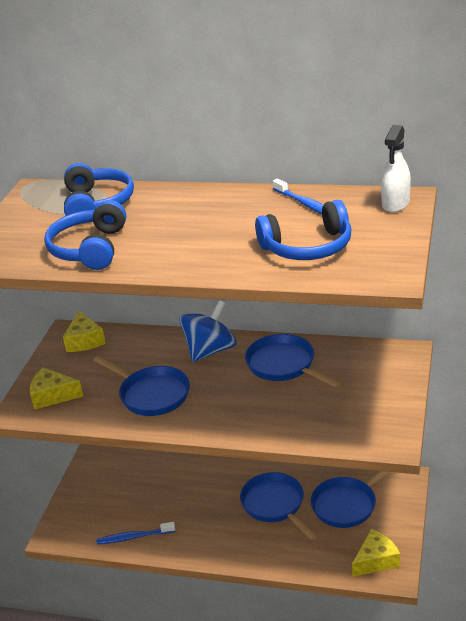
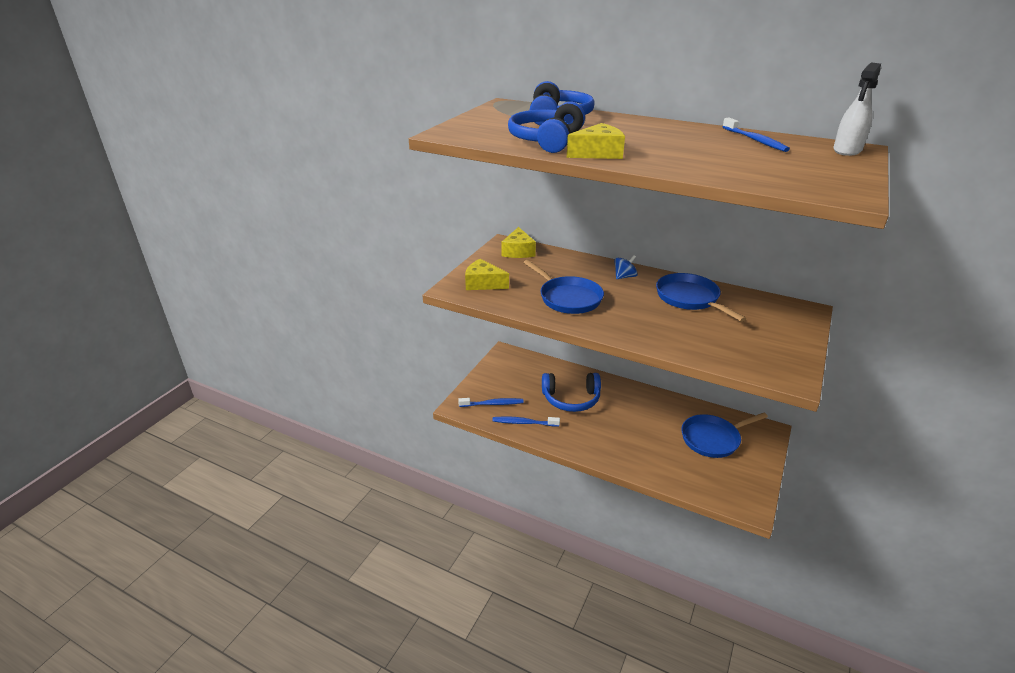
camera: 10 degrees right, 0 degrees up
blue spinning top [179,300,237,362] -> blue spinning top [614,255,638,279], size x0.51
blue pan [240,472,317,540] -> none
blue headphones [255,200,351,260] -> blue headphones moved to [542,373,601,412]
yellow cheese [352,529,400,577] -> yellow cheese moved to [567,123,625,159]
none -> blue toothbrush [458,398,524,407]

